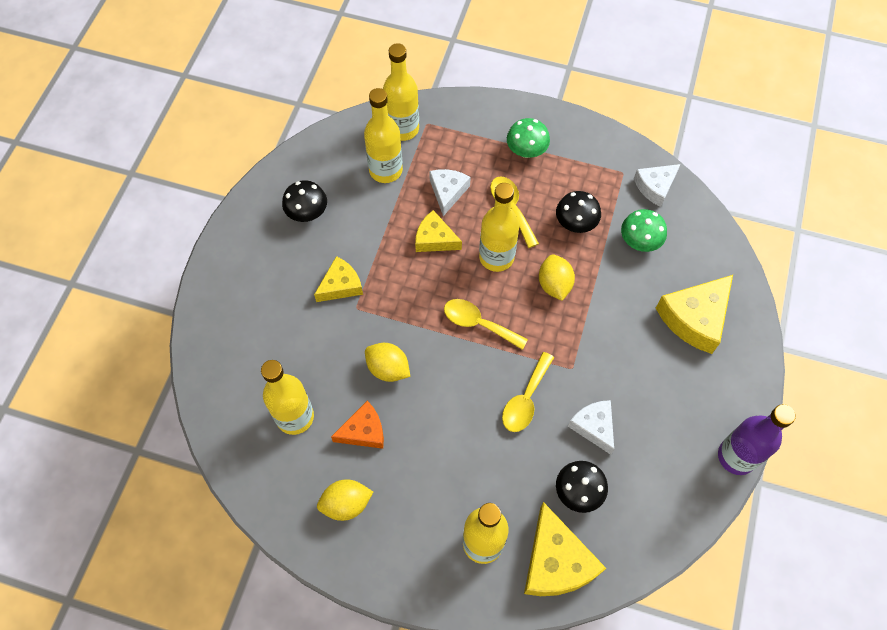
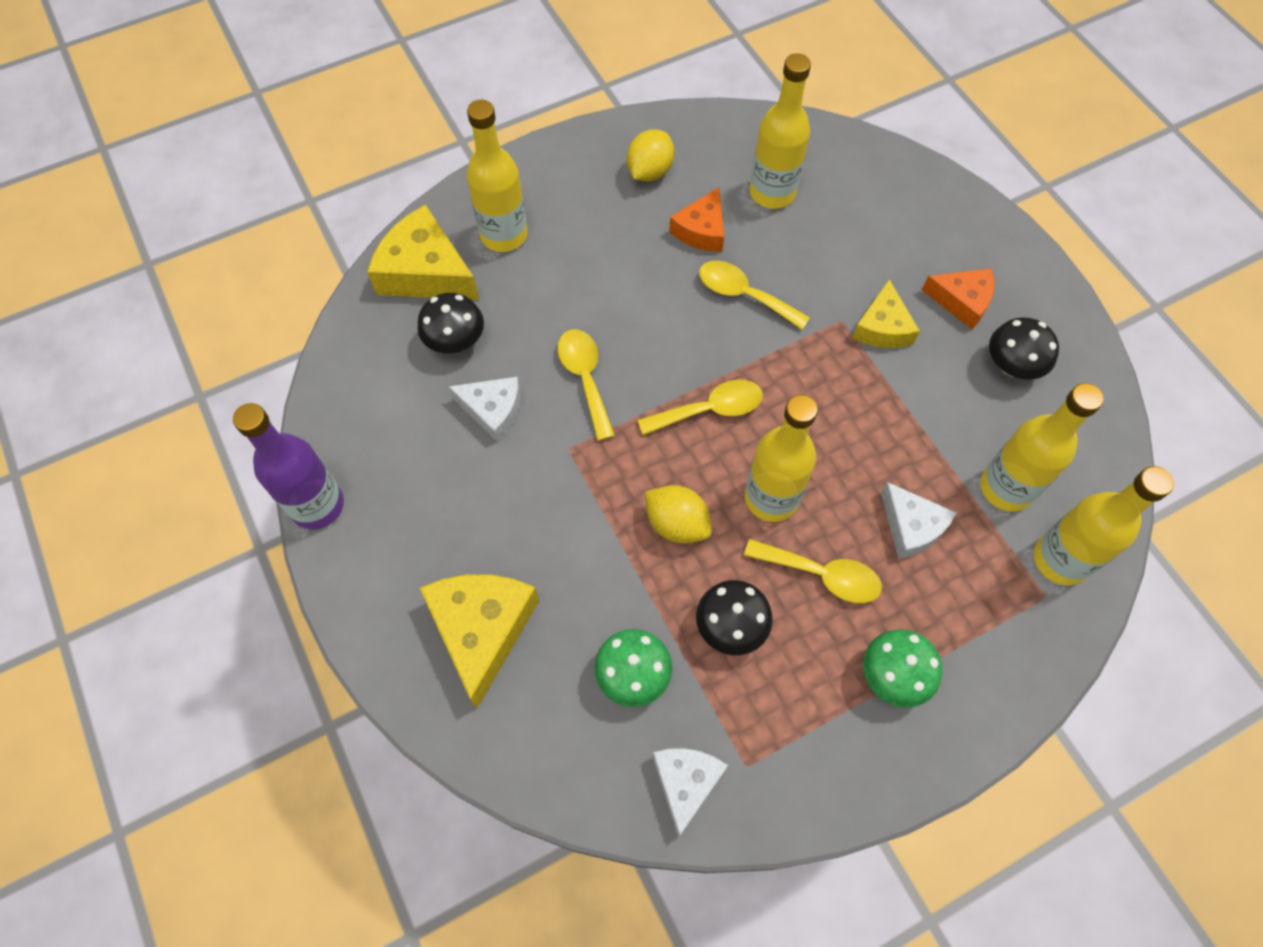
camera: 135 degrees right, 0 degrees up
yellow lemon [365,343,410,382] -> yellow spoon [699,261,810,330]
yellow cheese [415,210,462,252] -> none
none -> orange cheese [922,268,994,329]

